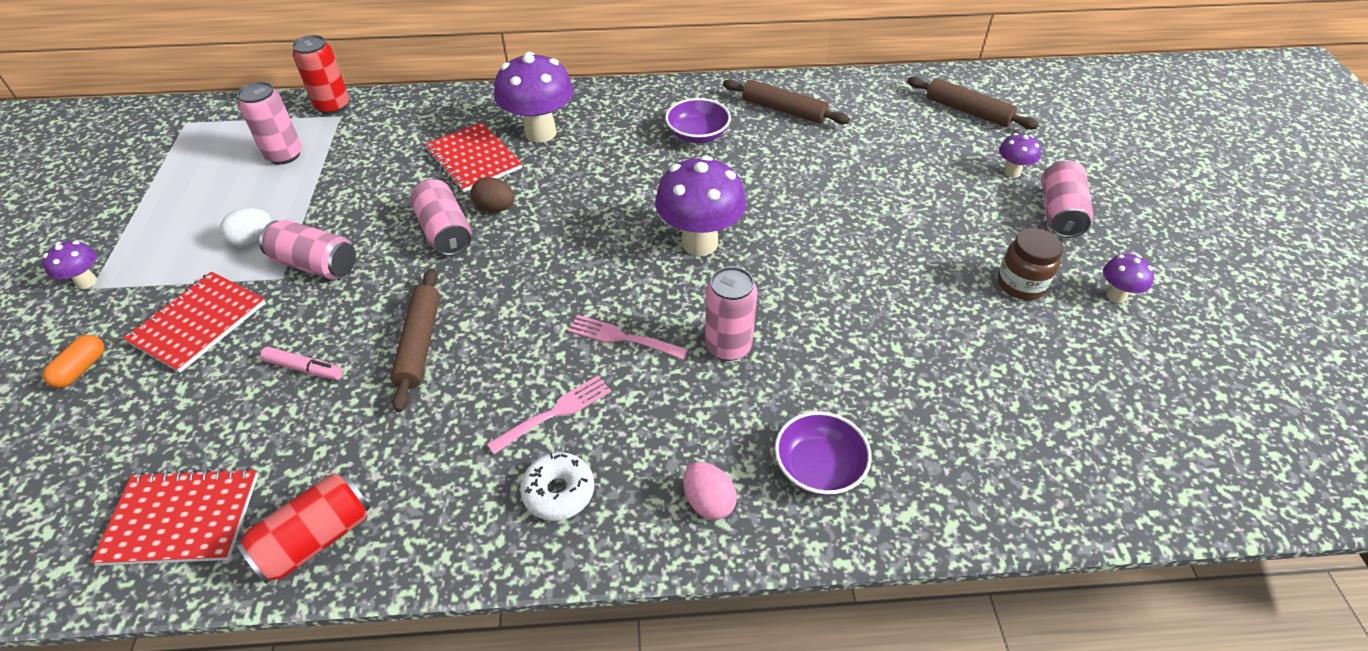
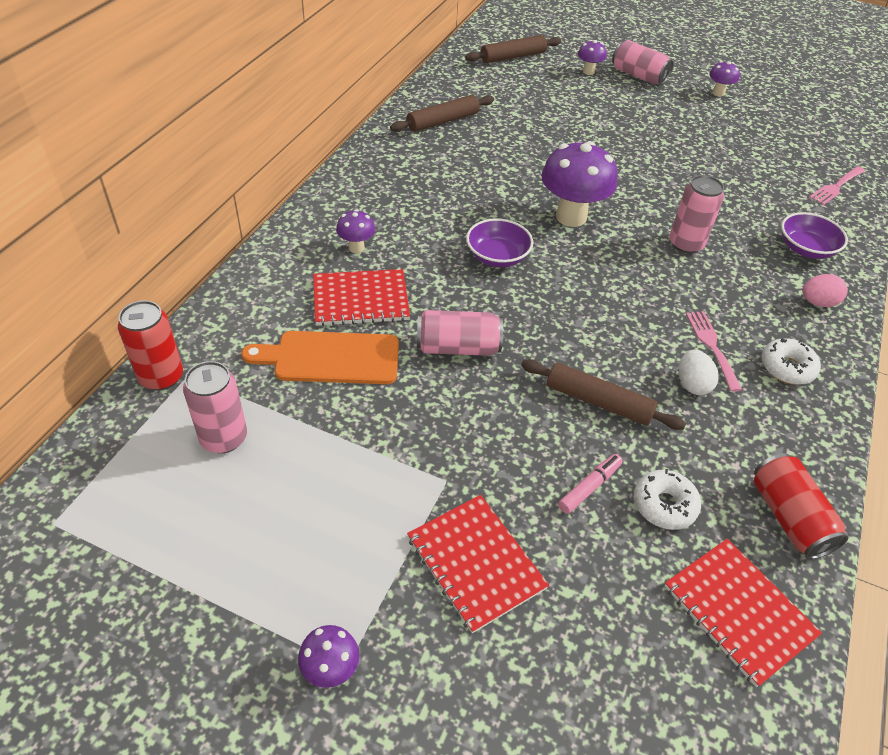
camera: 65 degrees left, 0 degrees up
orange capsule [43,335,105,388] -> none
red notebook [91,468,258,566] -> red notebook turned 60 degrees counterclockwise [664,539,822,687]
white egg [220,208,271,247] -> white egg moved to [679,350,719,395]
pink can [259,220,356,280] -> none
brown egg [471,177,514,212] -> none
purple mushroom [494,52,573,143] -> purple mushroom [336,209,375,253], size x0.49
pink fork [568,315,688,359] -> pink fork moved to [809,166,865,205]
purple bowl [665,98,731,143] -> purple bowl moved to [466,218,533,267]
brown jar [998,228,1063,300] -> none
none -> orange cutting board [242,331,399,384]
none -> white donut [634,469,701,530]

